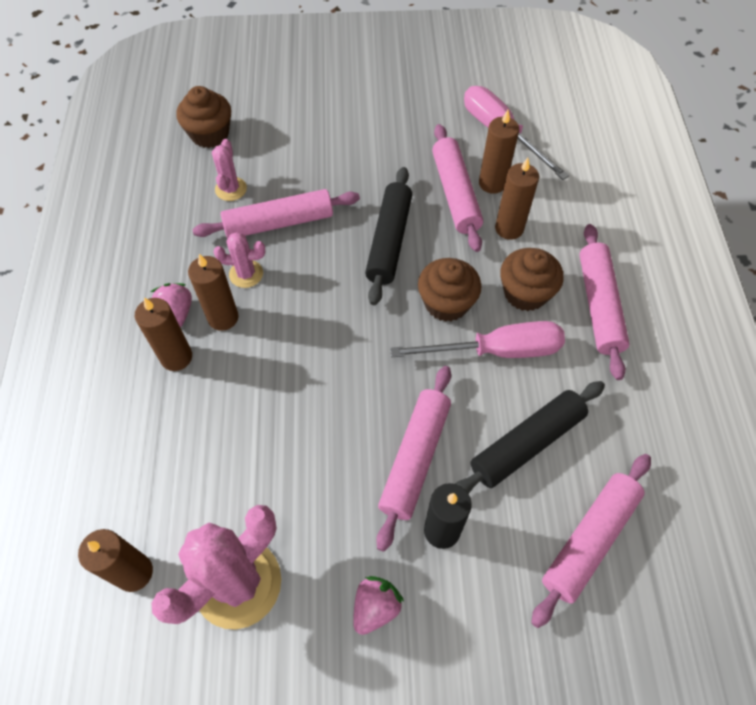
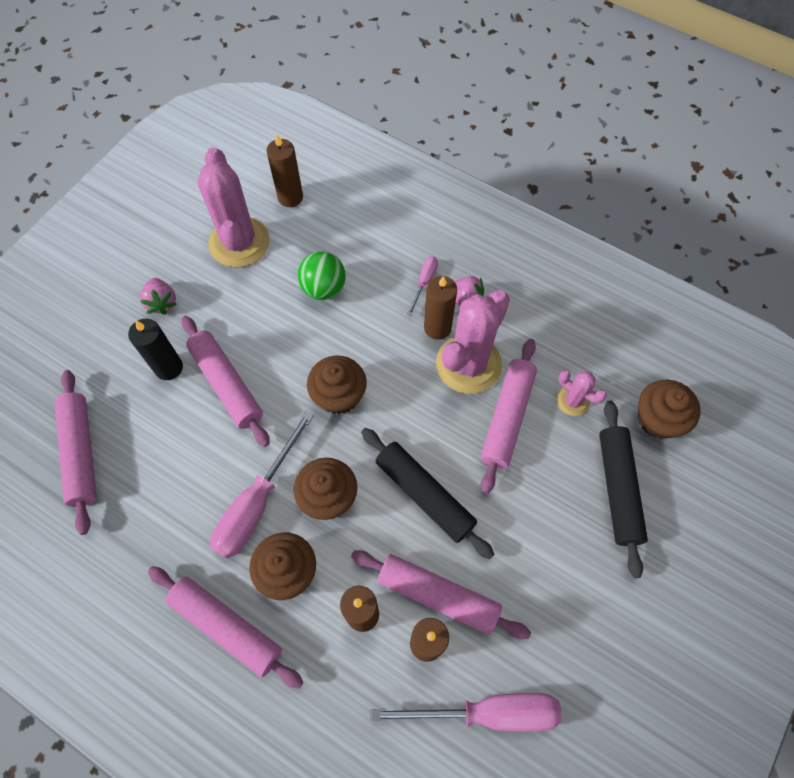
camera: 125 degrees right, 5 degrees up
brown candle [135,298,192,371] -> pink screwdriver [407,257,438,316]
pink cactus [214,232,265,288] -> pink cactus [436,290,510,394], size x2.04
black rolling pin [455,381,605,494] -> black rolling pin moved to [599,401,648,578]
none -> green ball [297,252,346,300]
none -> brown cupcake [307,356,367,414]

